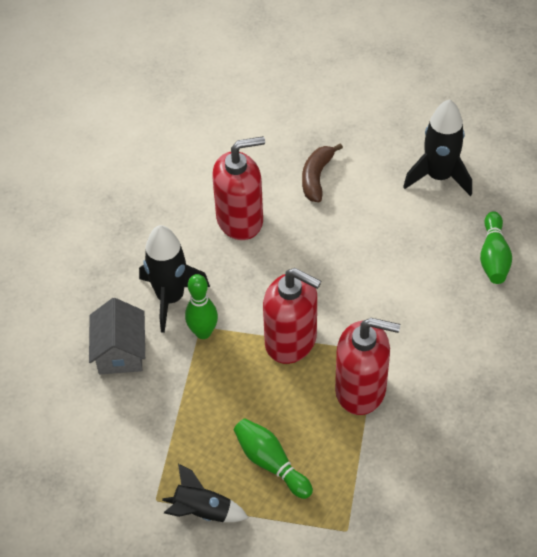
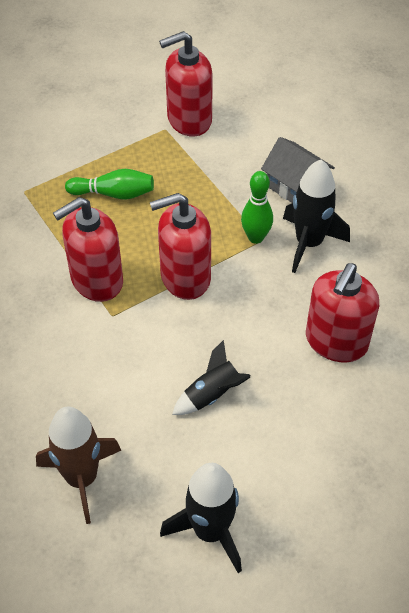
camera: 135 degrees right, 0 degrees up
black rocket [162,464,249,522] -> black rocket moved to [172,340,251,415]
brown banana [302,143,343,202] -> none
green bowling pin [480,211,512,284] -> brown rocket [36,407,121,524]
none -> red soap dispenser [159,31,213,136]

